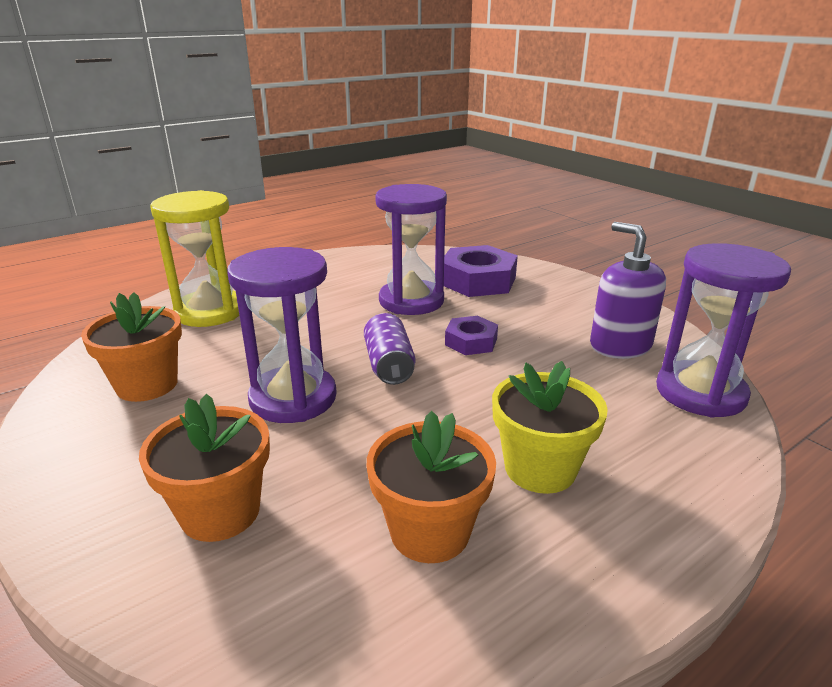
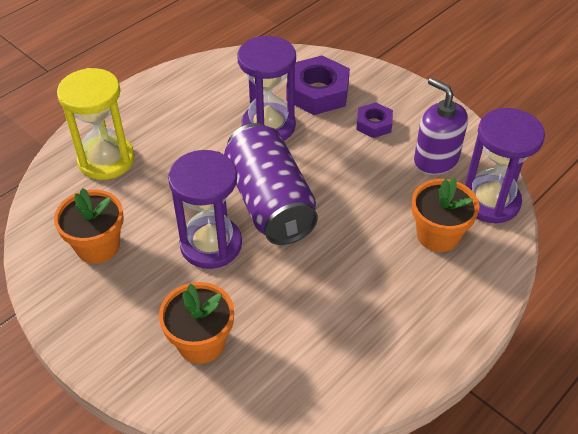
camera: 10 degrees left, 20 degrees up
purple can [364,313,415,385] -> purple can [224,123,318,245], size x1.96
orange flower pot [367,411,496,563] -> orange flower pot moved to [412,178,479,252]
purple nut [445,316,498,355] -> purple nut moved to [356,102,393,138]
yellow flower pot [492,361,608,494] -> none

